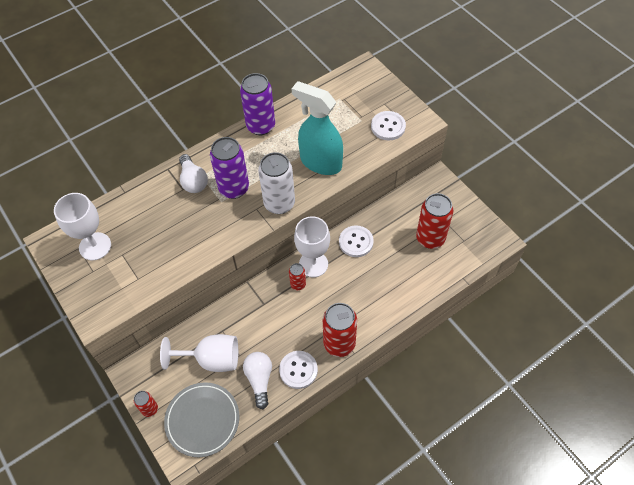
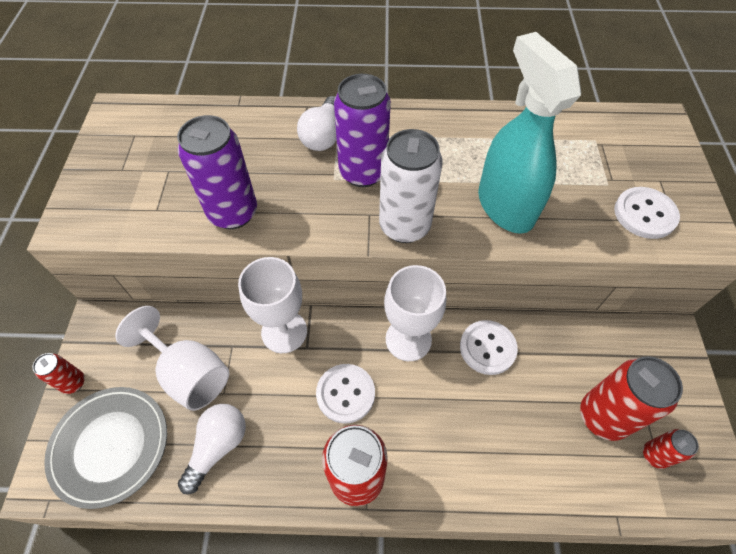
camera: 35 degrees right, 0 degrees up
white goblet [54,193,111,260] -> white goblet moved to [238,257,307,353]
purple can [240,73,275,135] -> purple can moved to [177,115,257,229]
white button [279,351,318,389] -> white button moved to [316,364,375,423]
red can [289,263,306,290] -> red can moved to [643,429,699,469]

